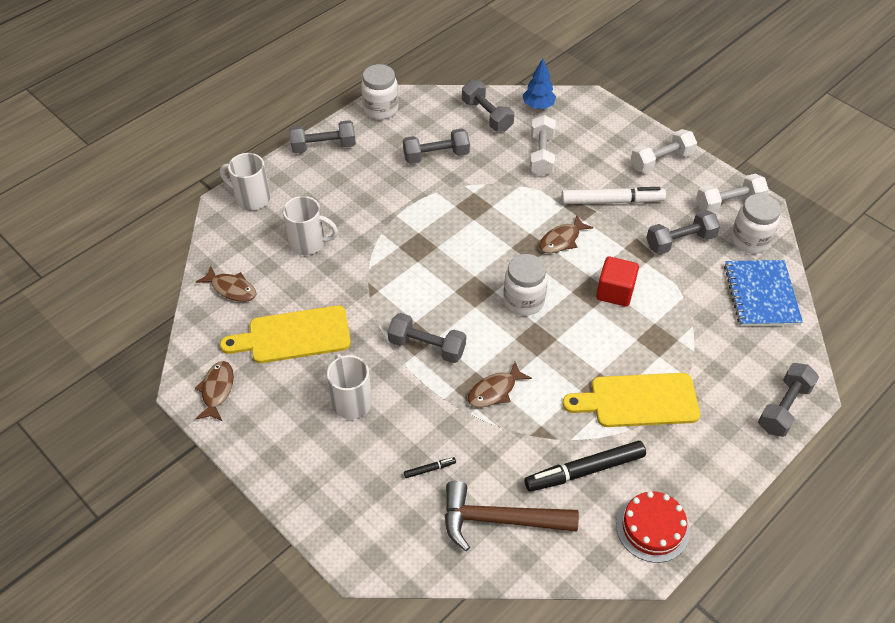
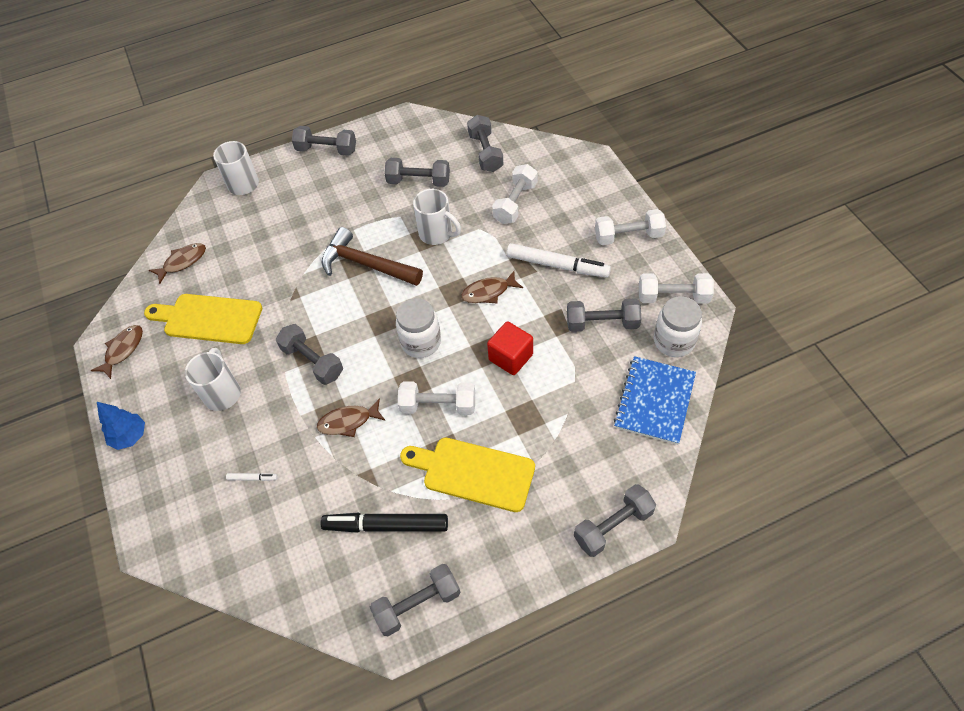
camera: 25 degrees right, 5 degrees up
brown fish [196,266,256,302] -> brown fish turned 90 degrees counterclockwise [149,243,206,284]
white mug [283,196,338,255] -> white mug moved to [413,189,461,245]
white jar [361,64,399,120] -> none
black marker [404,457,456,478] -> white marker [226,473,278,481]
brown hammer [445,481,579,551] -> brown hammer moved to [322,227,423,286]
blue tree [523,59,556,109] -> blue tree moved to [97,402,145,450]
red cake [616,491,690,563] -> grey dumbbell [370,564,460,636]
none -> white dumbbell [398,381,475,415]

